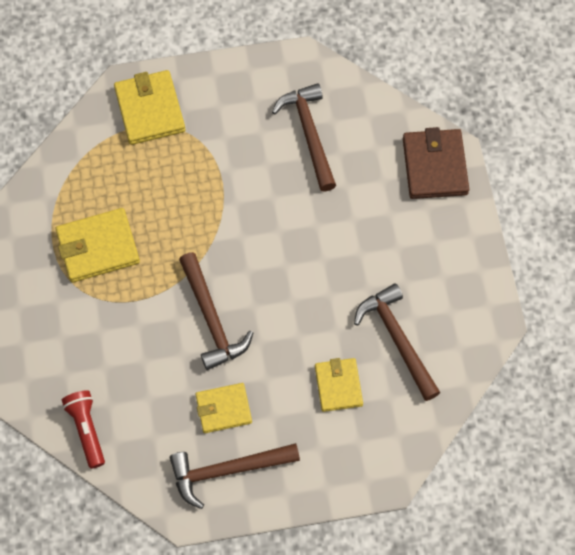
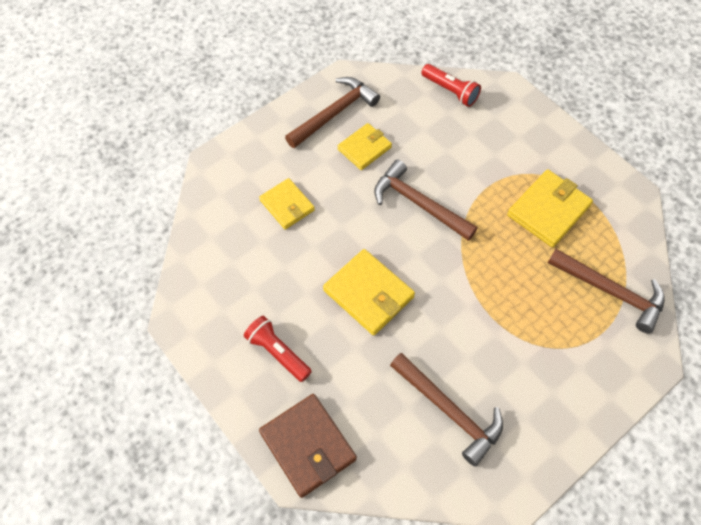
camera: 150 degrees right, 5 degrees down
yellow wallet [114,70,185,145] -> yellow wallet moved to [323,249,415,336]
brown hammer [354,283,441,401] -> brown hammer moved to [548,249,665,333]
none -> red flashlight [244,316,312,382]

